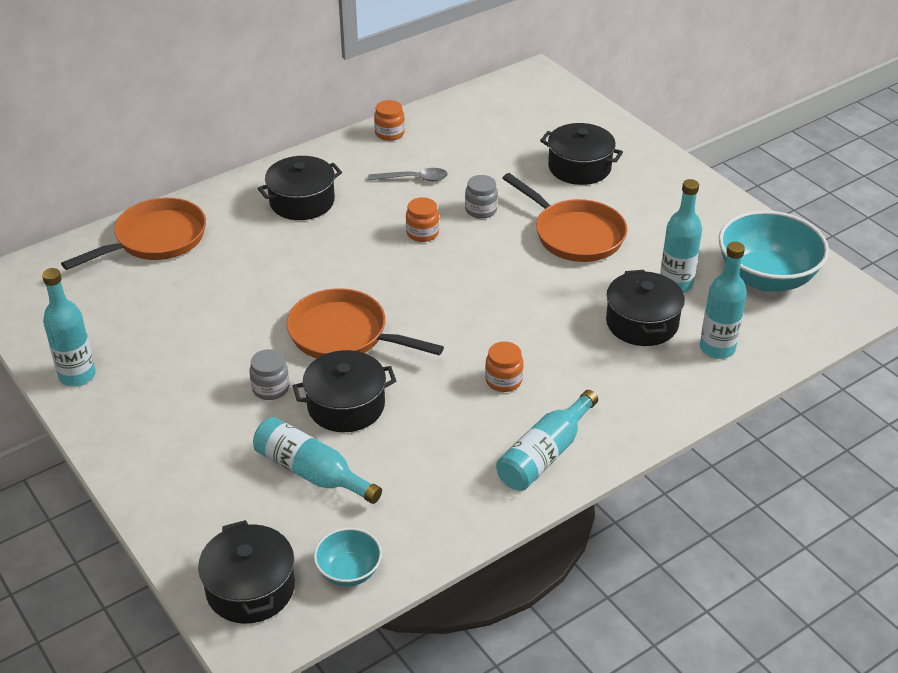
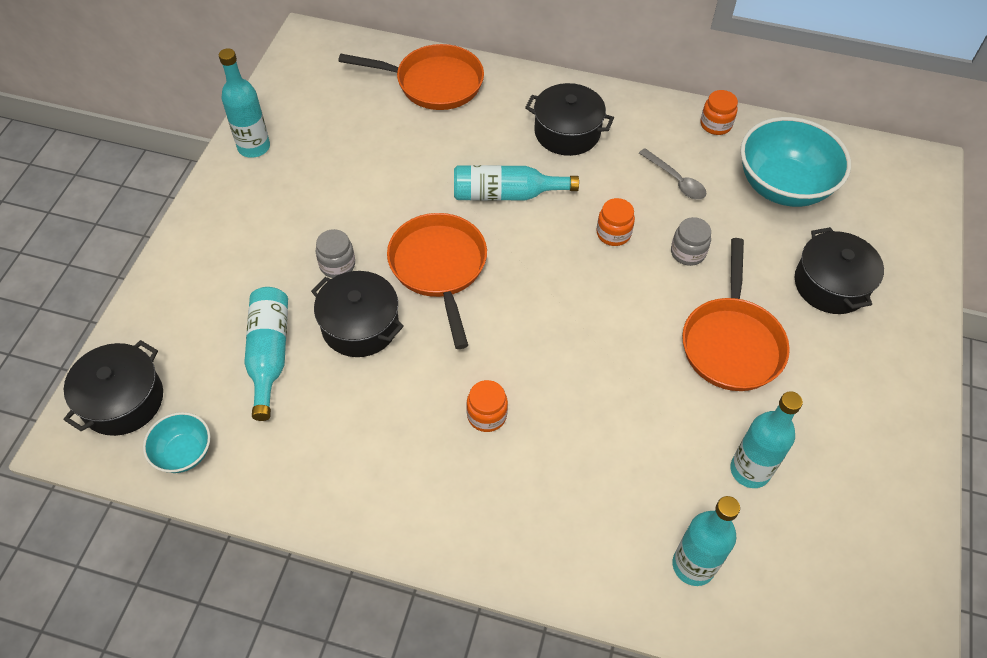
camera: 50 degrees right, 15 degrees up
turquoise bottle [496,390,598,491] -> turquoise bottle moved to [454,165,579,201]
black pot [606,270,685,346] -> none
turquoise bowl [719,210,829,292] -> turquoise bowl moved to [740,117,851,207]

